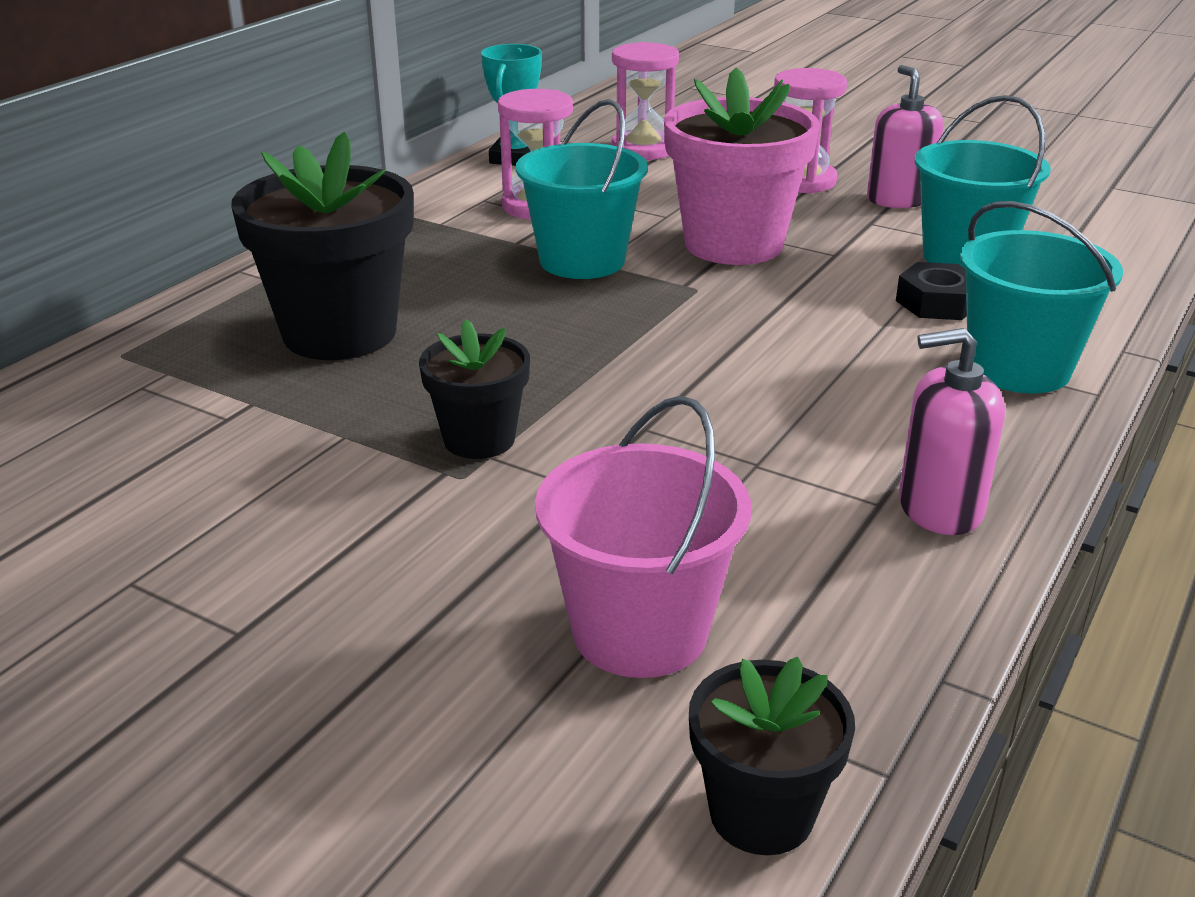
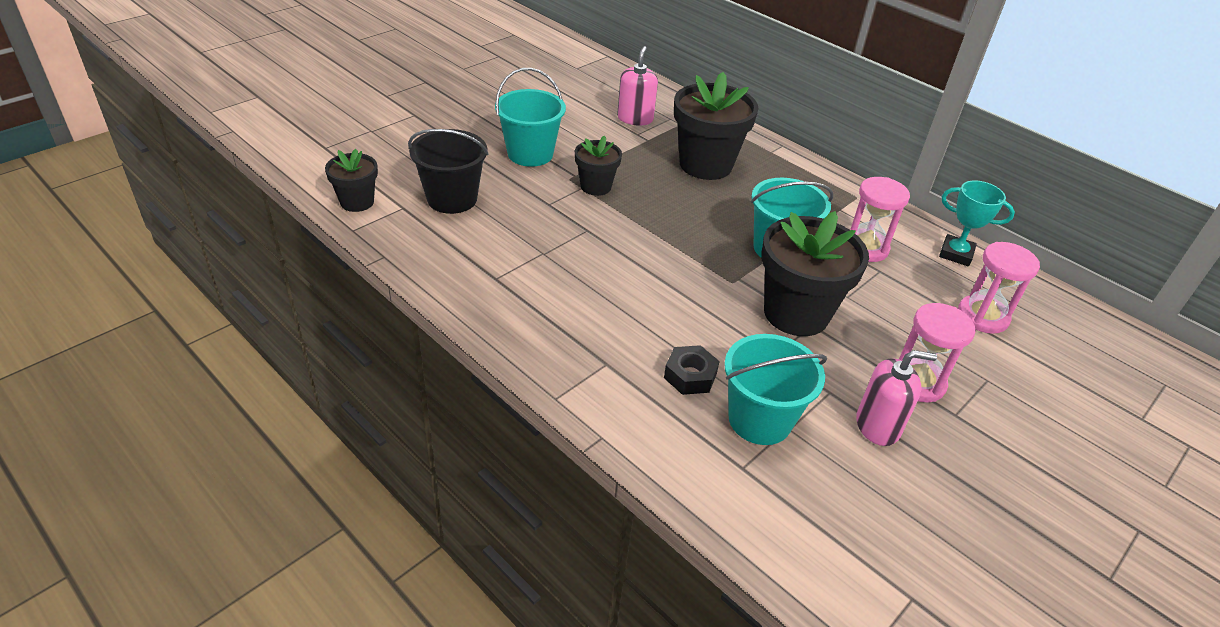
camera: 100 degrees right, 10 degrees up
pink bucket [535,396,751,678] -> black bucket [408,129,489,214]
pink flower pot [664,68,819,265] -> black flower pot [761,211,869,336]
pink soap dispenser [899,328,1005,535] -> pink soap dispenser moved to [617,46,658,125]
turquoise bucket [960,201,1123,394] -> turquoise bucket moved to [495,68,566,167]

